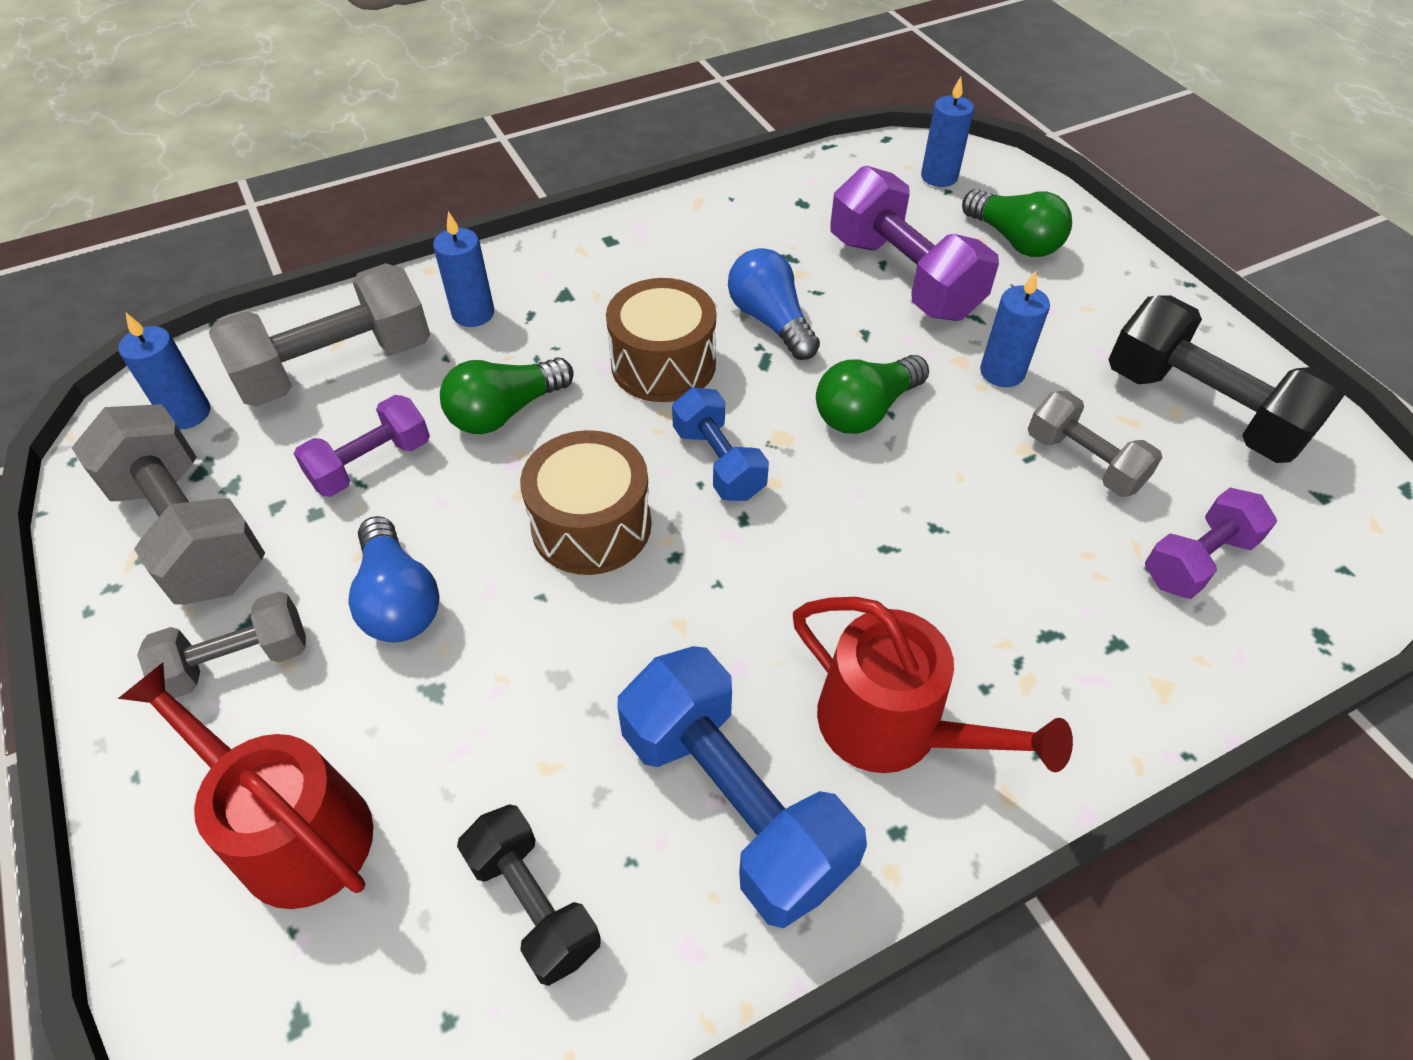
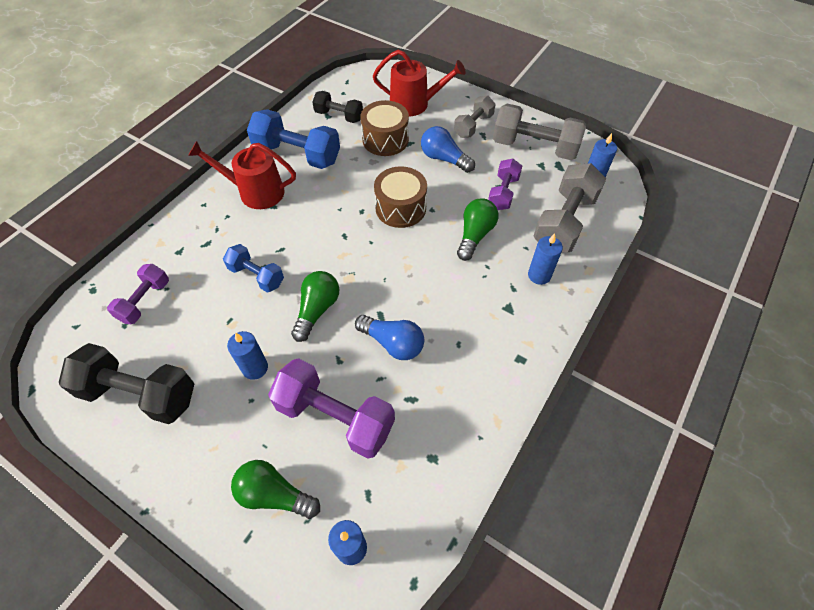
camera: 150 degrees right, 5 degrees up
brown drum [606,278,716,402] -> brown drum moved to [360,100,409,156]
blue dumbbell [672,387,769,501] -> blue dumbbell moved to [223,244,284,292]
grey dumbbell [1028,391,1162,497] -> none

